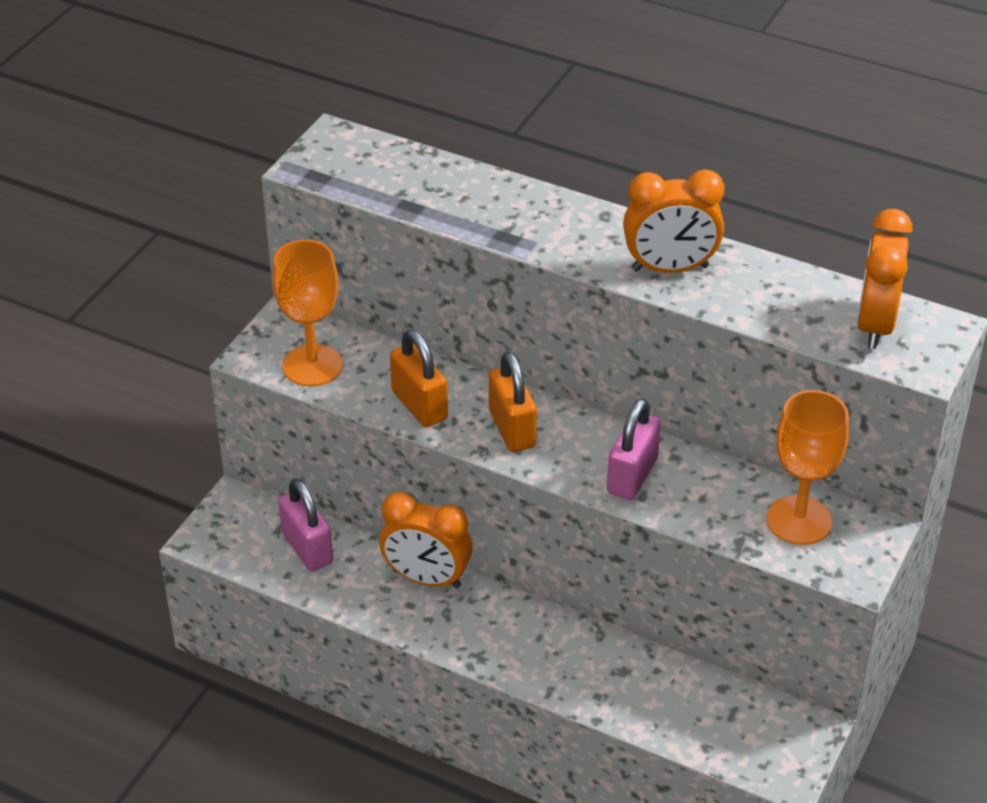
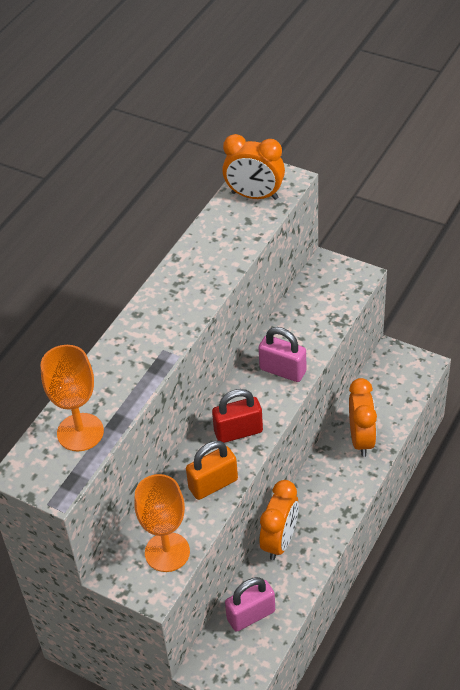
camera: 85 degrees left, 5 degrees up
orange padlock [489,351,537,452] -> red padlock [212,389,263,443]
orange clock [623,169,724,273] -> orange clock moved to [349,378,377,457]
orange goblet [767,390,849,545] -> orange goblet moved to [41,345,104,452]

